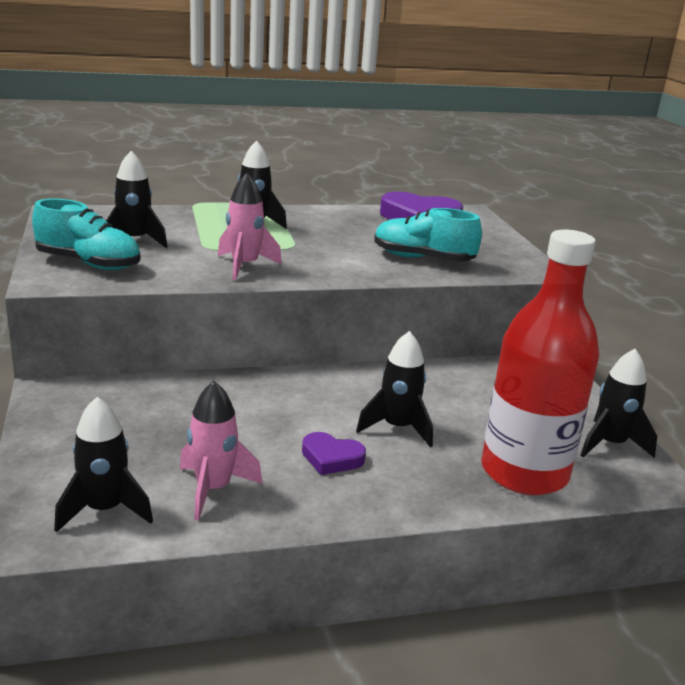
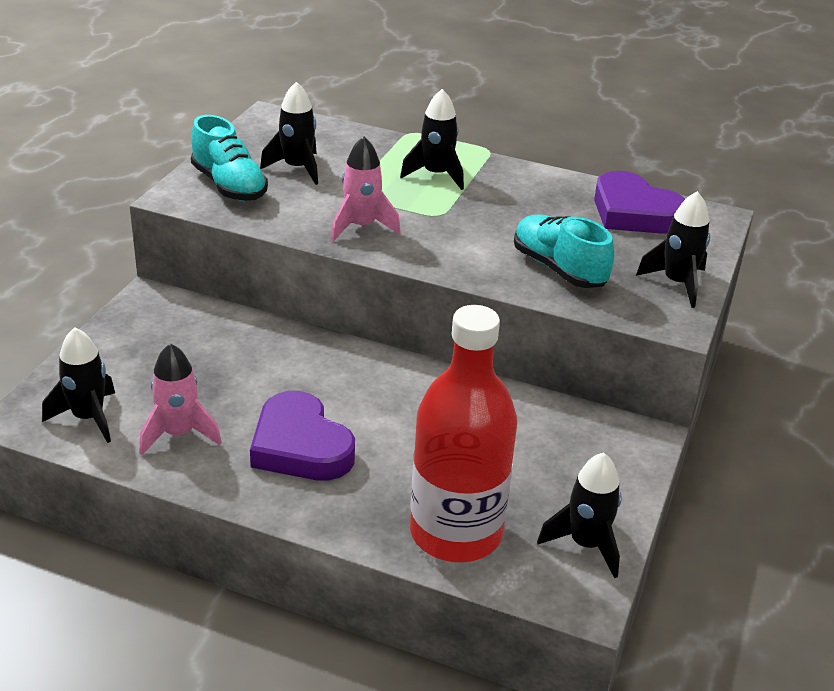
camera: 35 degrees right, 10 degrees up
purple heart [302,432,366,475] -> purple heart [250,391,355,481], size x1.86
black rocket [356,331,433,447] -> black rocket moved to [636,191,711,308]

